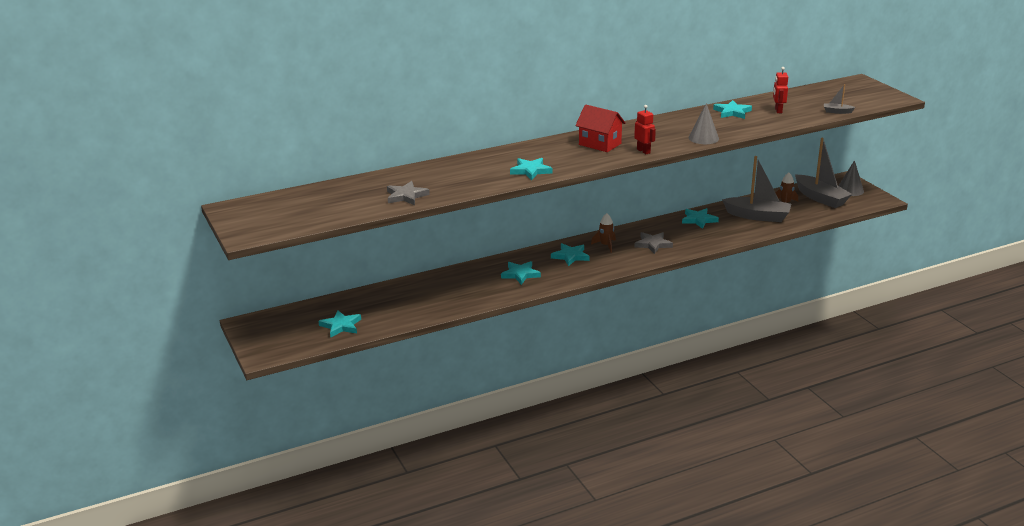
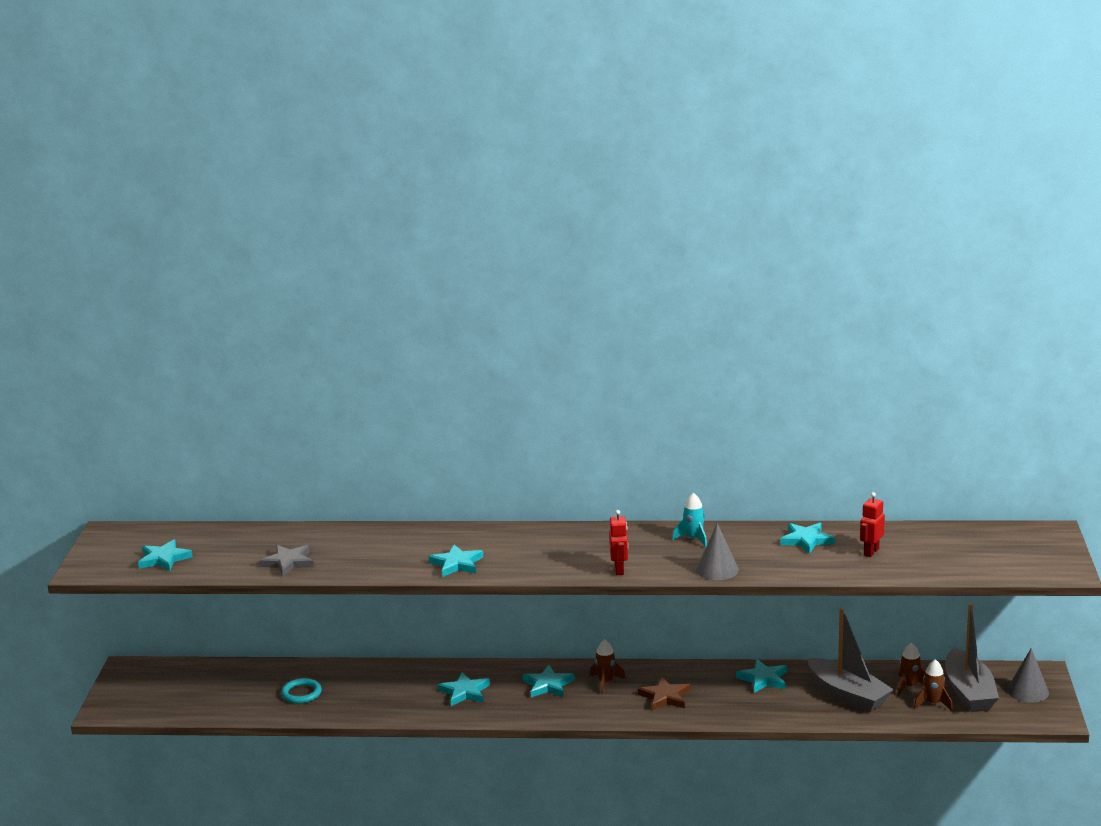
camera: 30 degrees right, 5 degrees down
turquoise star [319,310,361,338] -> turquoise star moved to [138,539,193,571]
red house [575,104,626,152] -> none
grey star [634,232,673,254] -> brown star [638,676,690,711]
grey boat [824,84,855,114] -> none
none -> turquoise ring [281,678,322,703]
none -> turquoise rocket [672,493,707,548]
none -> brown rocket [914,659,953,711]

